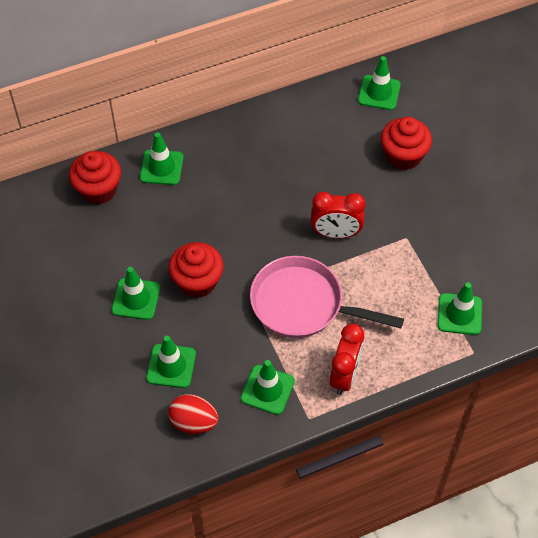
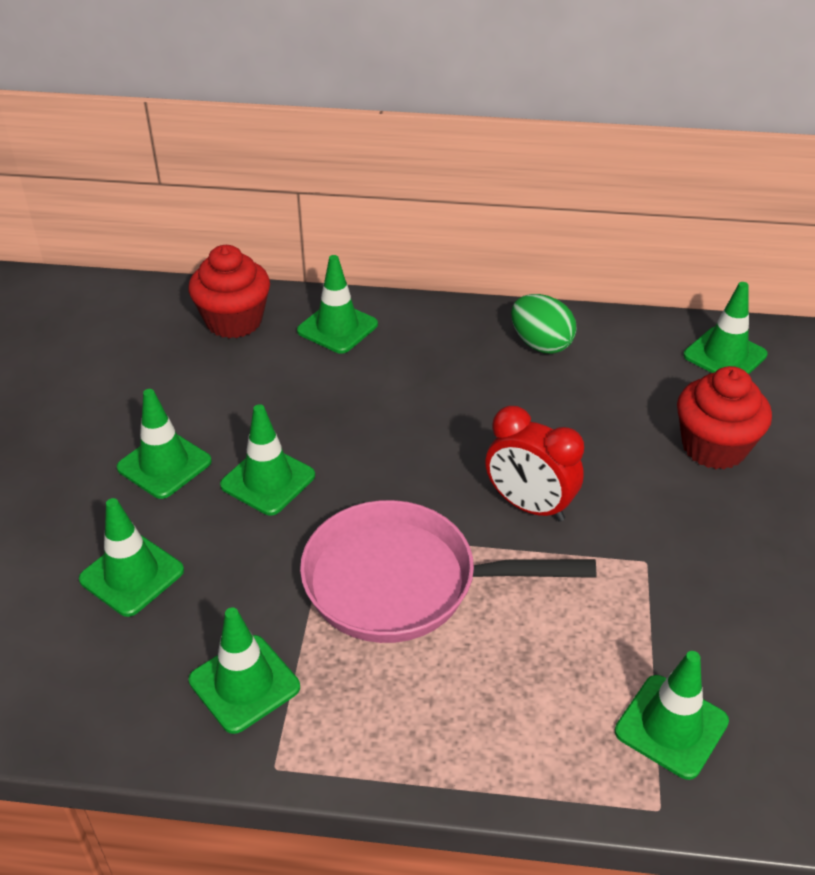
camera: 30 degrees right, 15 degrees down
red egg [168,394,219,434] -> none
red cupcake [169,242,224,298] -> green traffic cone [220,404,315,515]
pink pan [250,256,404,338] -> pink pan turned 45 degrees counterclockwise [300,500,596,643]
red clock [330,324,364,395] -> none
none -> green egg [511,294,577,354]

